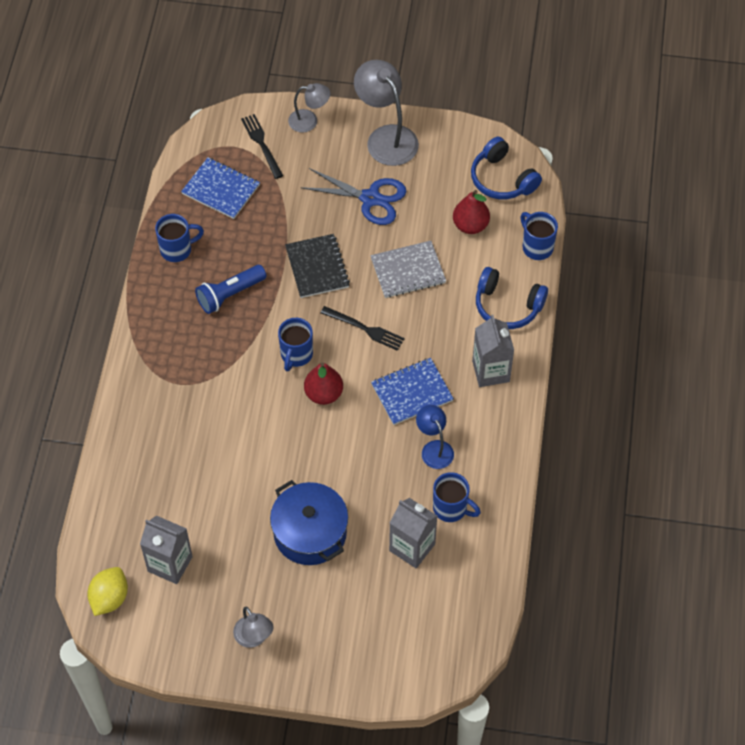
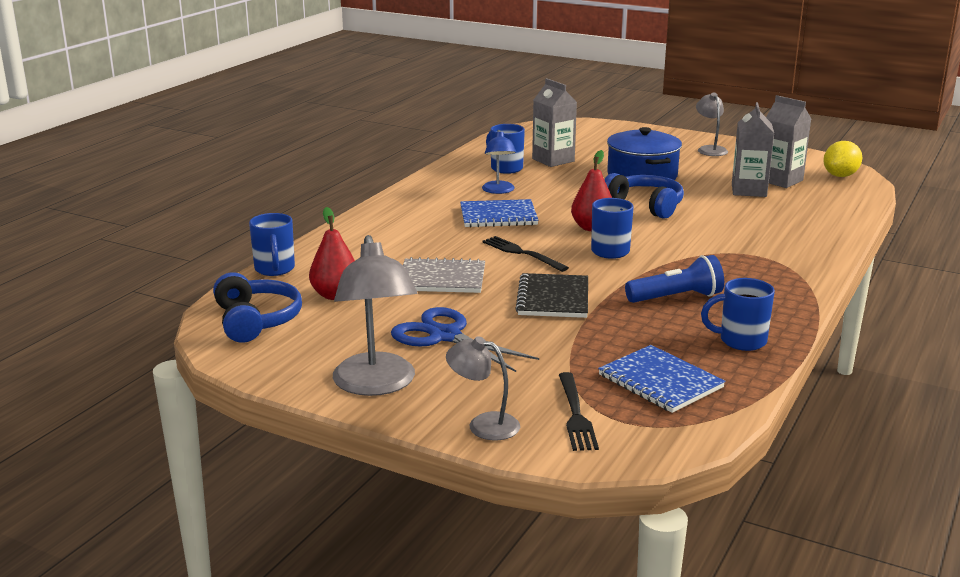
camera: 160 degrees left, 35 degrees down
grey carton [472,315,514,387] -> grey carton moved to [732,102,774,197]
blue headphones [476,267,548,329] -> blue headphones moved to [604,173,684,219]

